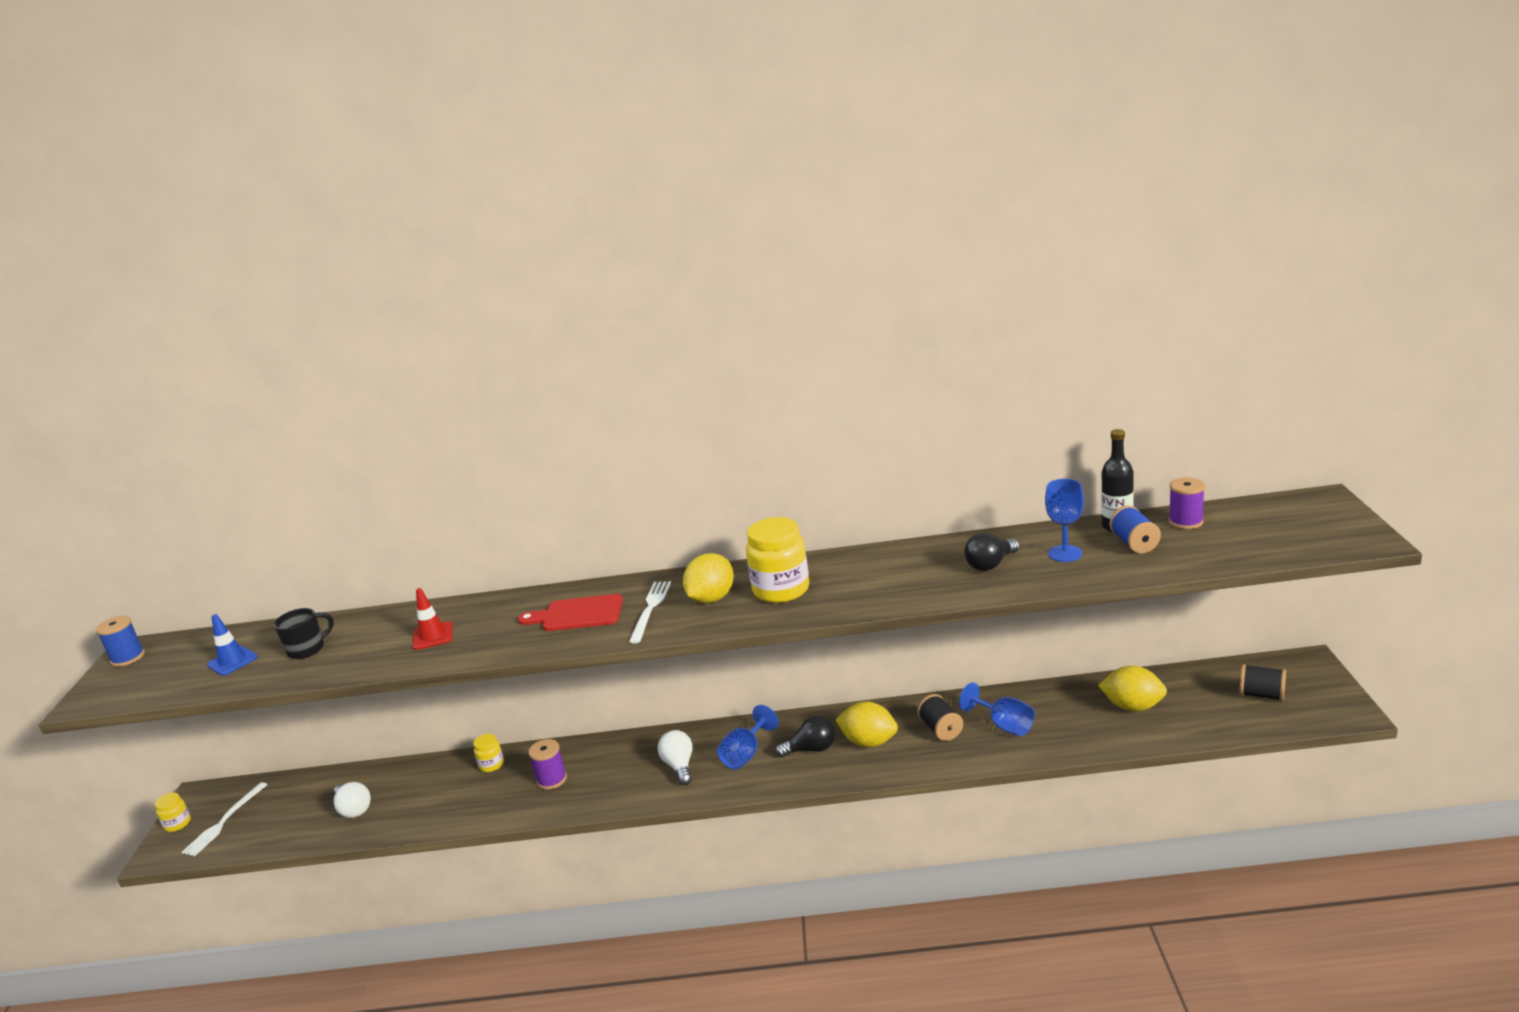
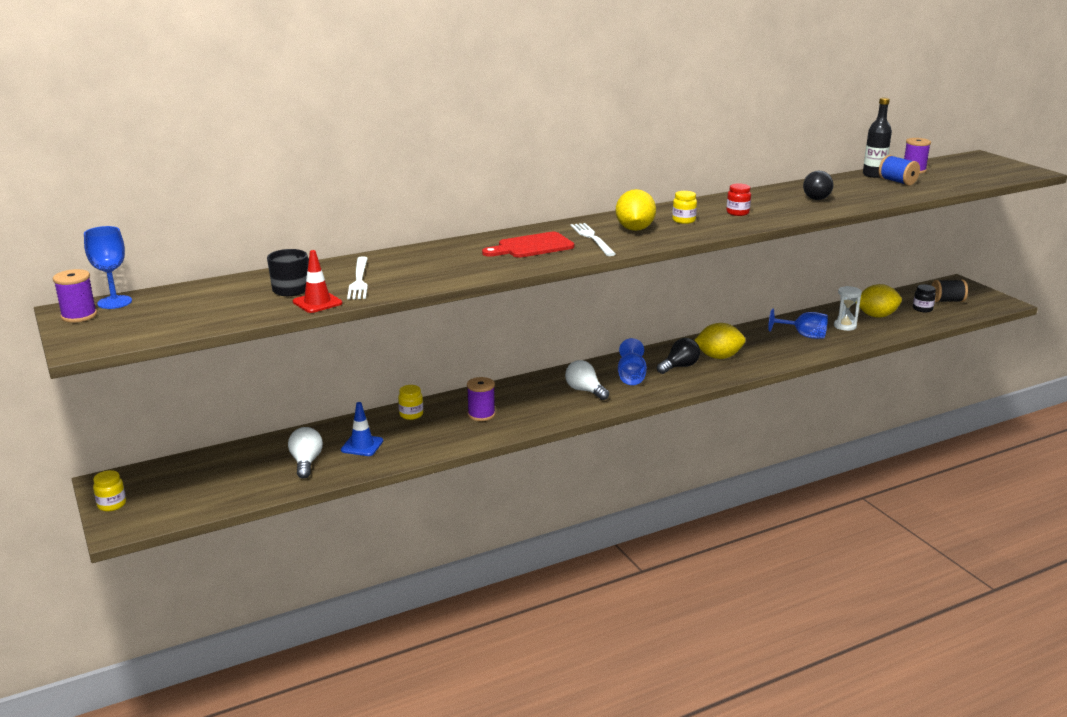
camera: 30 degrees left, 0 degrees up
blue spool [96,615,145,667] -> purple spool [53,269,97,323]
white fork [182,782,268,856] -> white fork moved to [347,256,368,299]
blue traffic cone [207,614,258,676] -> blue traffic cone moved to [341,402,383,456]
white light bulb [334,782,371,818] -> white light bulb turned 120 degrees counterclockwise [288,427,323,478]
red traffic cone [412,588,453,650] -> red traffic cone moved to [293,250,343,313]
yellow jar [746,517,809,603] -> yellow jar [672,191,697,224], size x0.49
black spool [917,694,963,741] -> none
blue goblet [1045,479,1084,562] -> blue goblet moved to [84,226,132,309]
none -> red jar [726,184,751,216]
none -> white hourglass [834,286,862,331]
none -> black jar [913,284,936,312]

